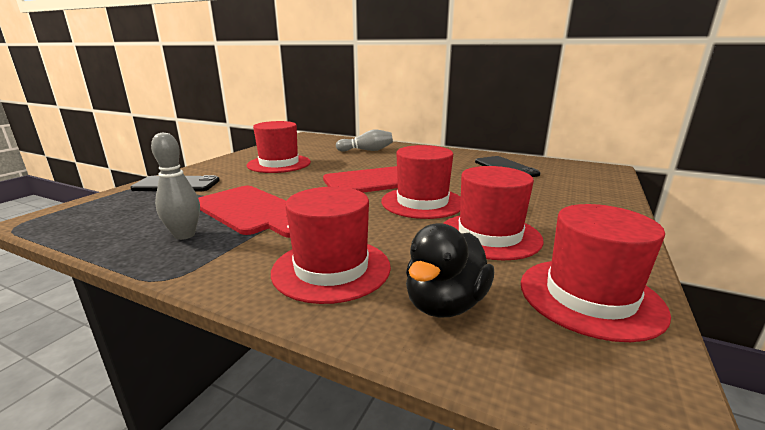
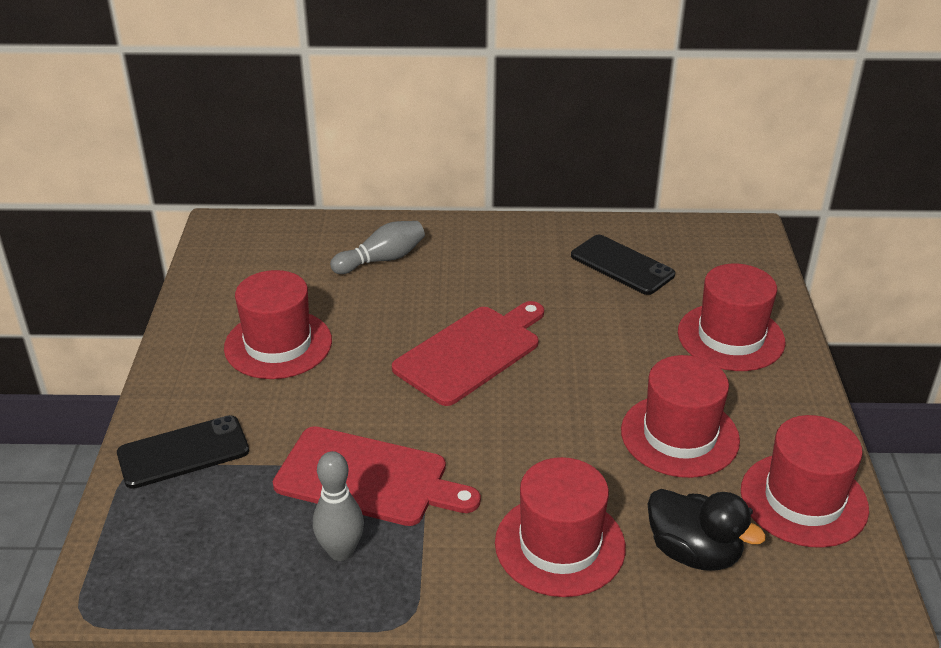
camera: 25 degrees left, 15 degrees up
red hat [381,145,461,219] -> red hat moved to [678,264,785,371]
black duck [406,223,494,318] -> black duck turned 60 degrees counterclockwise [648,489,766,570]

